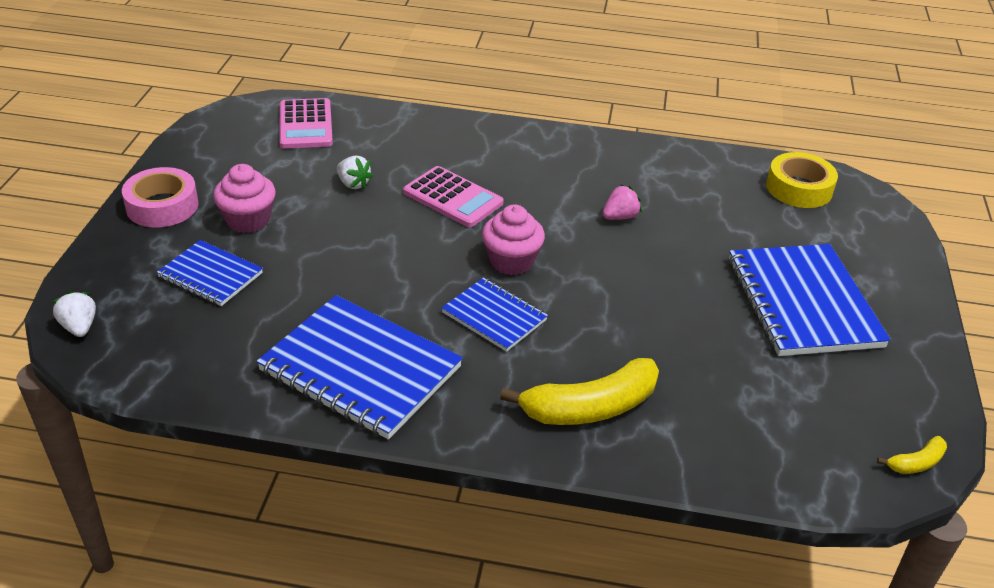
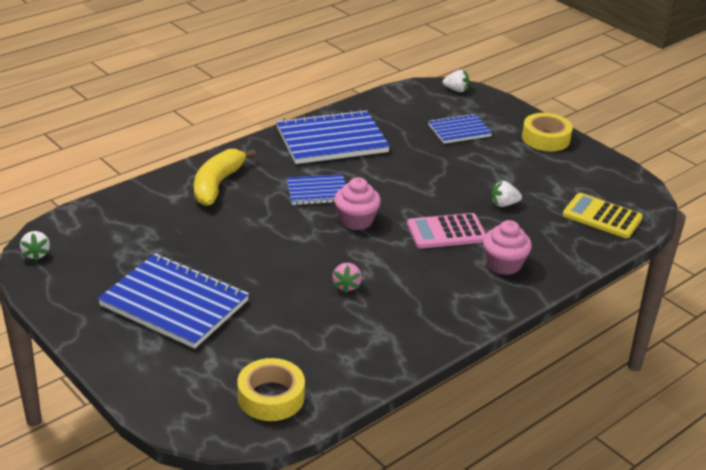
camera: 130 degrees right, 5 degrees down
pink tape [122,167,198,227] -> yellow tape [522,113,573,151]
pink cupcake [213,164,276,233] -> pink cupcake moved to [483,220,532,275]
pink calculator [279,98,333,149] -> yellow calculator [563,193,643,238]
yellow banana [877,436,947,474] -> white strawberry [20,231,50,261]

